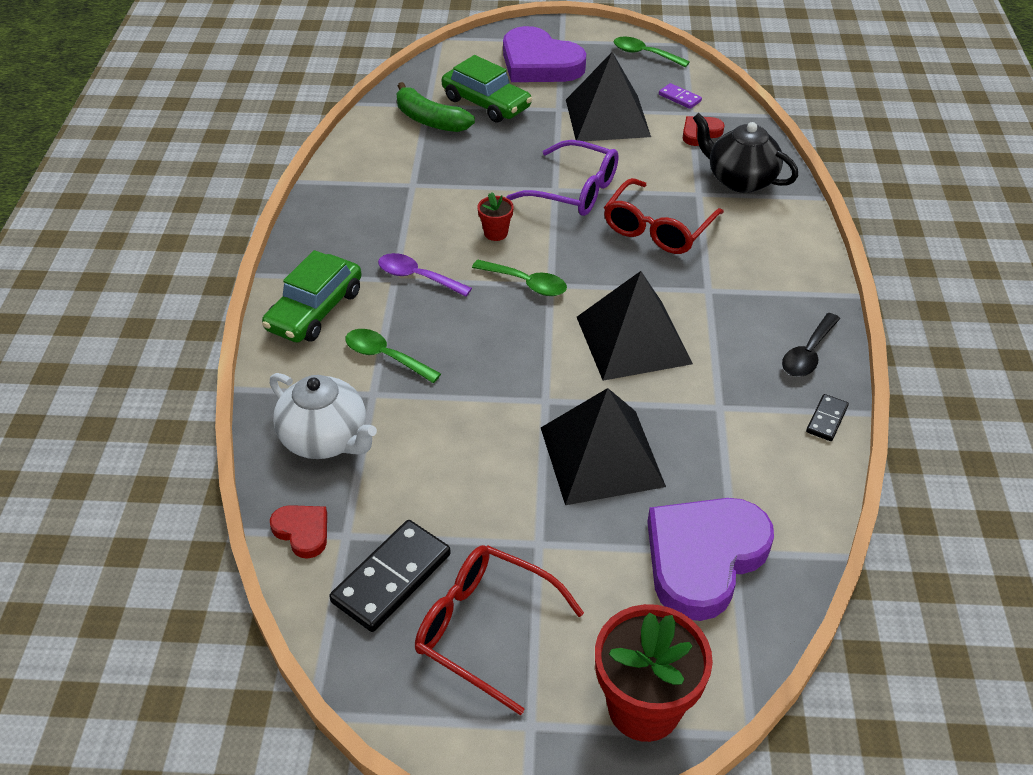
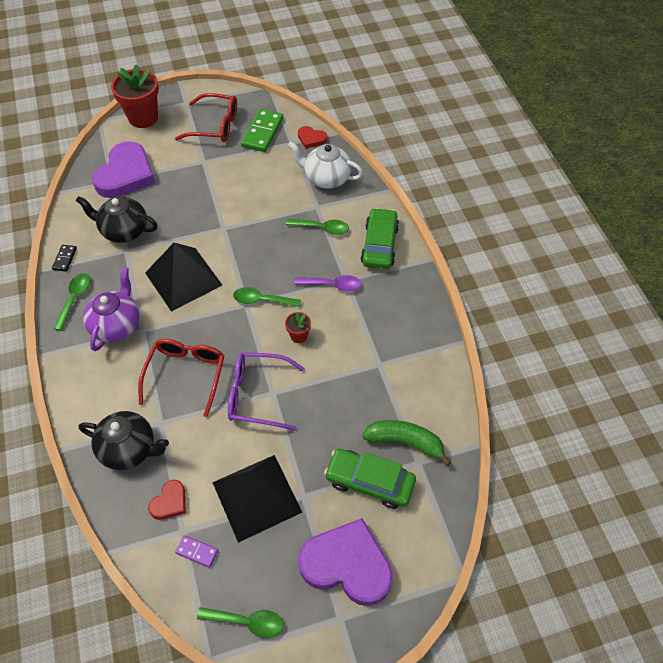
camera: 160 degrees right, 10 degrees up
black domino [329,520,451,632] -> green domino [241,109,283,152]
black pyramid [541,388,666,505] -> none
black spoon [782,313,840,377] -> green spoon [53,273,91,331]
none -> black teapot [76,196,157,243]
none -> purple teapot [83,267,139,351]

